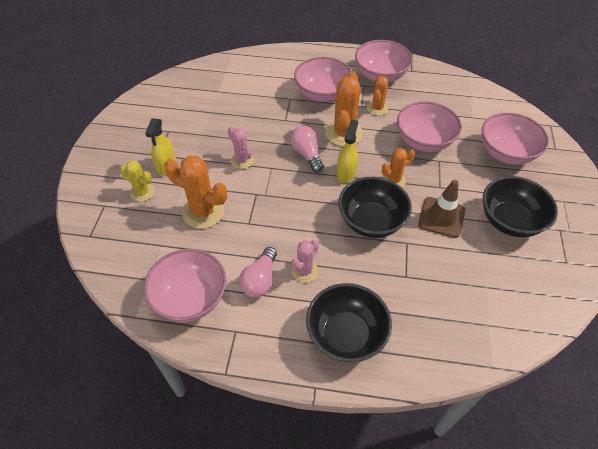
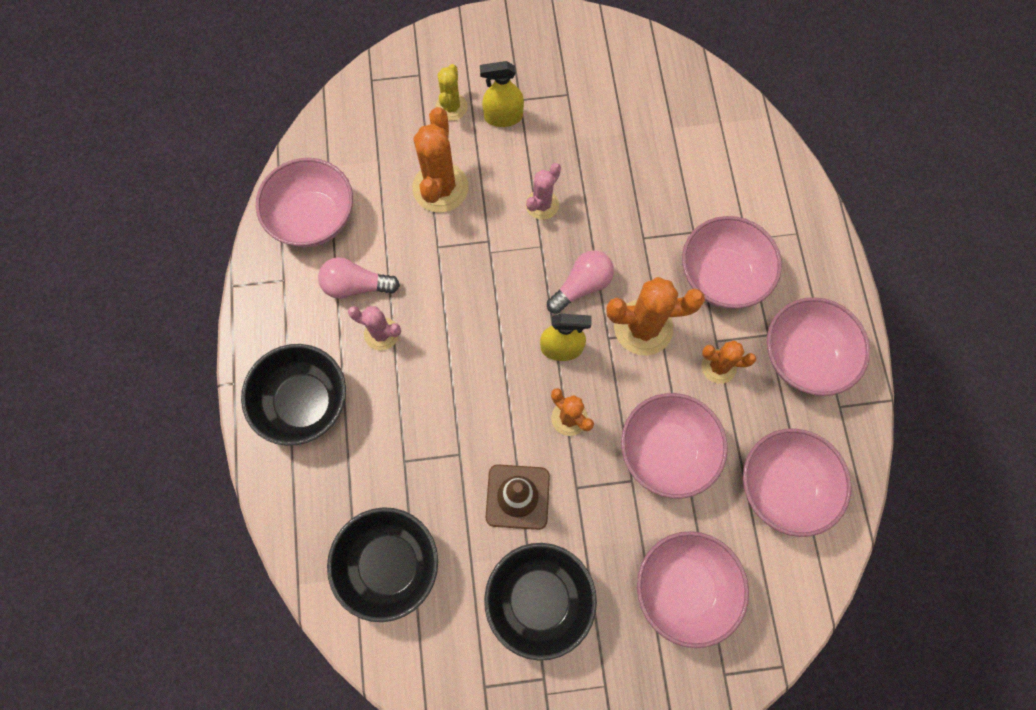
camera: 75 degrees right, 20 degrees up
black bowl [338,177,412,238] -> black bowl moved to [327,507,438,622]
none -> pink bowl [743,428,851,537]

